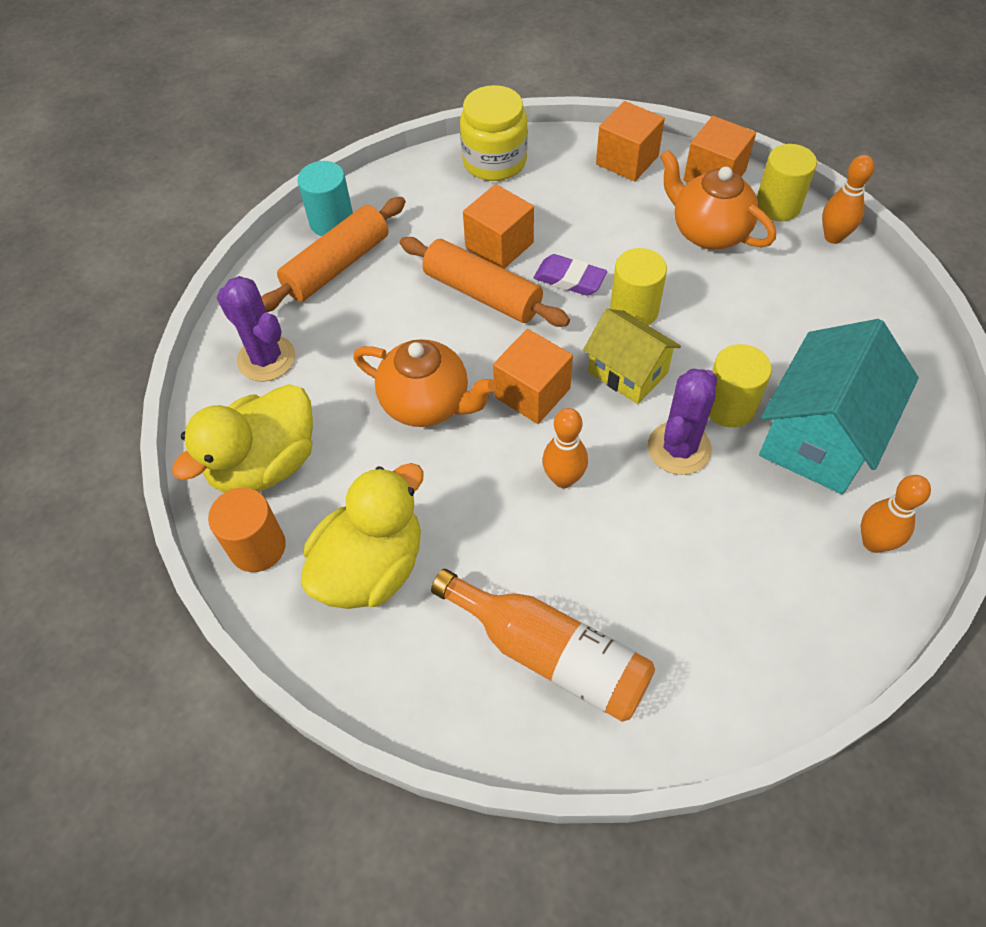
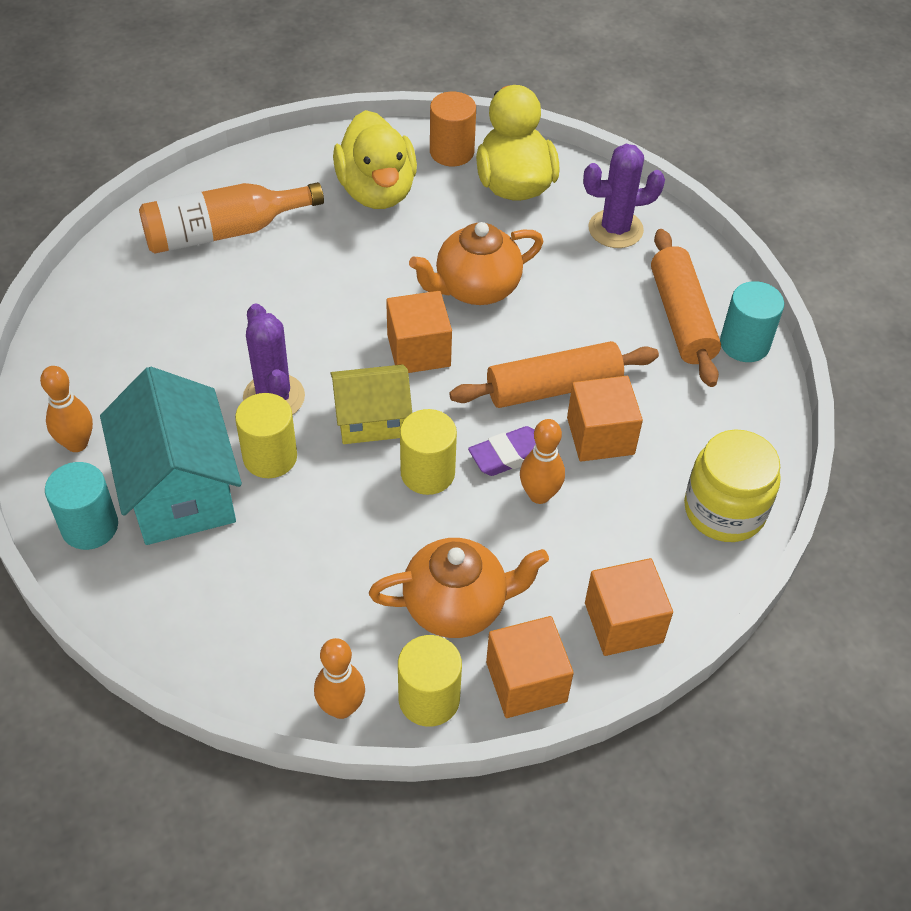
camera: 125 degrees right, 5 degrees down
orange bowling pin [542,408,588,488] -> orange bowling pin moved to [520,419,565,504]
none -> turquoise cylinder [45,462,118,550]

